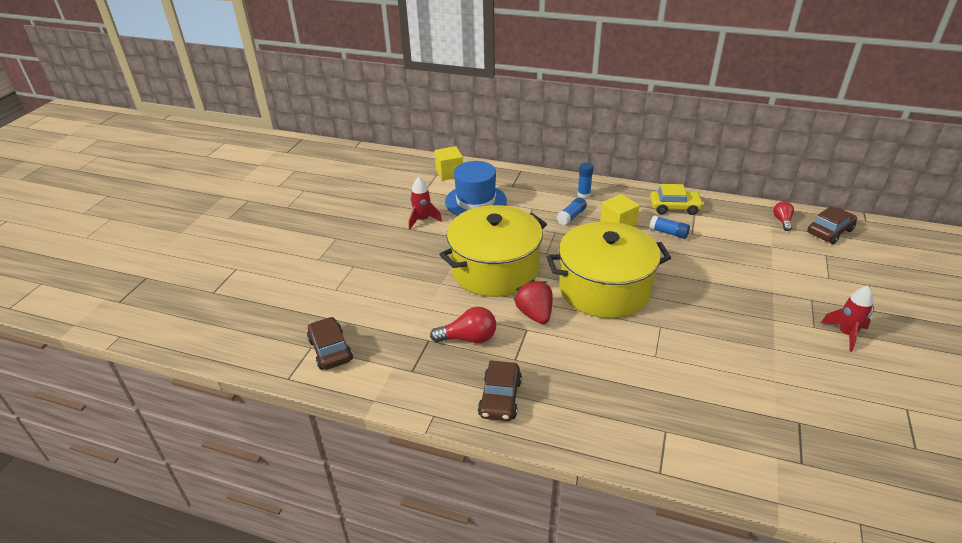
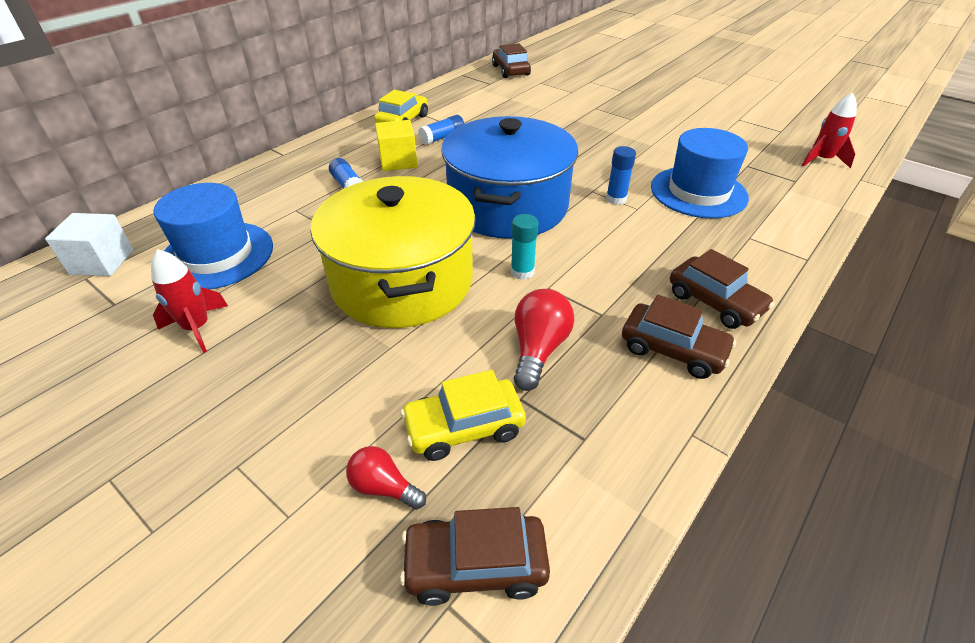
camera: 70 degrees left, 5 degrees up
yellow cube [435,146,463,181] -> white cube [45,213,133,276]
red strawberry [514,279,552,324] -> turquoise glue stick [511,214,539,280]
yellow pot [547,221,671,318] -> blue pot [441,116,578,239]
blue glue stick [577,163,593,198] -> blue glue stick moved to [606,146,636,205]
red light bulb [773,201,794,231] -> red light bulb moved to [346,446,426,510]
red rocket [821,286,873,352] -> red rocket moved to [802,92,857,168]
none -> yellow car [400,370,526,461]
none -> blue hat [651,128,749,218]
none -> brown car [670,249,774,329]

